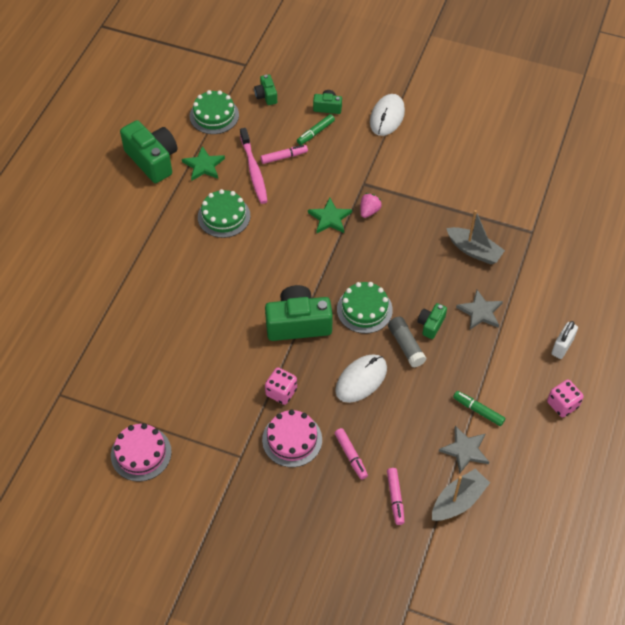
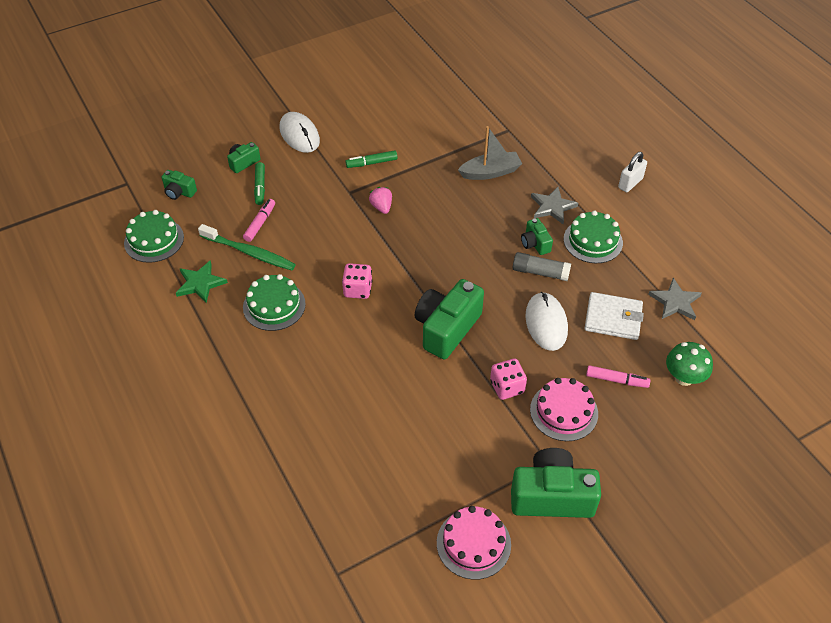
camera: 50 degrees left, 5 degrees down
green camera [120,120,177,183] -> green camera moved to [511,448,601,518]
pink toothbrush [240,128,268,204] -> green toothbrush [198,224,296,271]
green star [308,198,352,233] -> none
green cake [337,282,393,333] -> green cake moved to [564,210,623,263]
pink marker [387,468,404,525] -> green mushroom [666,342,713,386]
grey boat [432,469,490,521] -> none
green marker [453,391,505,426] -> green marker moved to [346,150,398,168]
pink dice [547,380,584,417] -> pink dice moved to [342,263,372,299]
white padlock [551,321,578,359] -> white padlock turned 60 degrees clockwise [618,152,647,192]
none -> white wallet [584,292,644,340]

